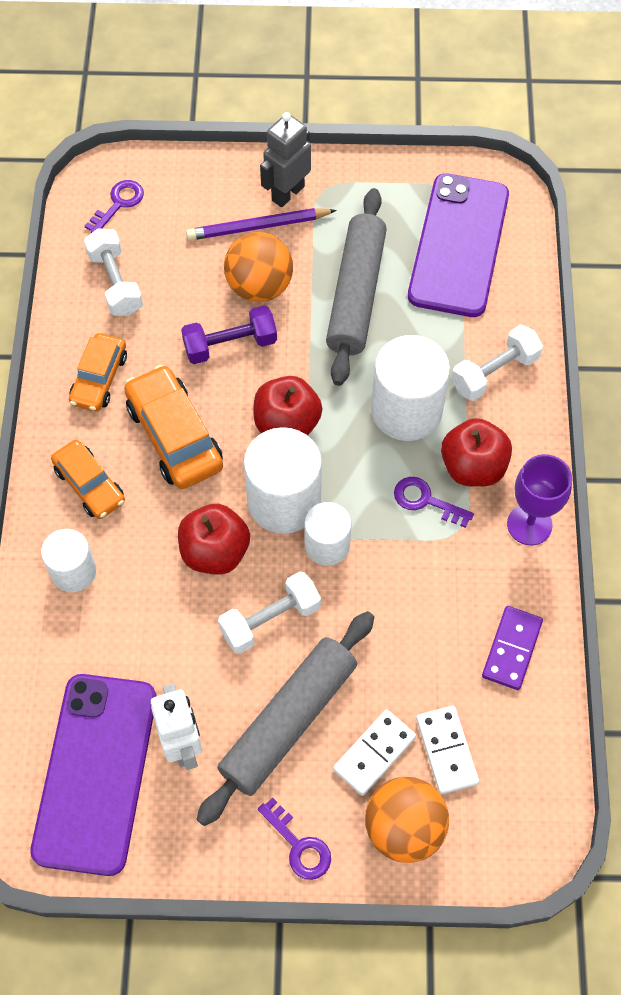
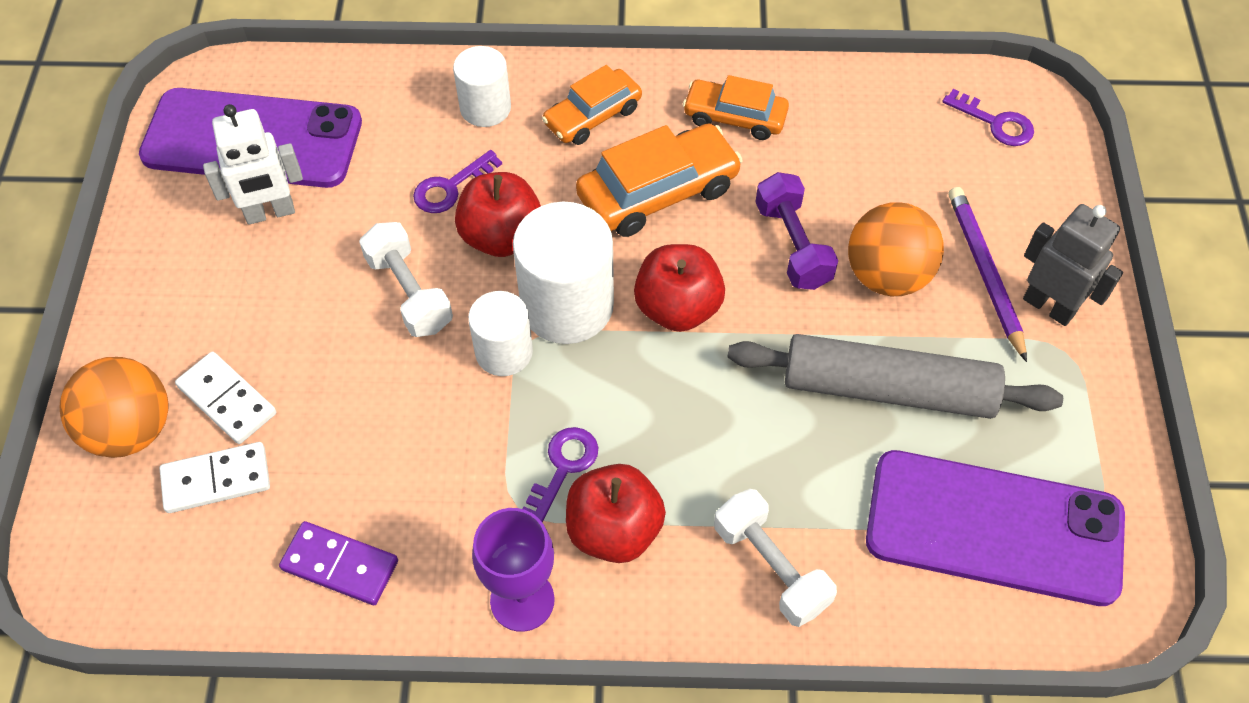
camera: 90 degrees right, 5 degrees down
white dumbbell [84,228,143,316] -> none
grey rolling pin [197,611,374,826] -> none
purple key [258,797,331,880] -> purple key moved to [413,150,502,213]
white cylinder [371,335,450,441] -> none

